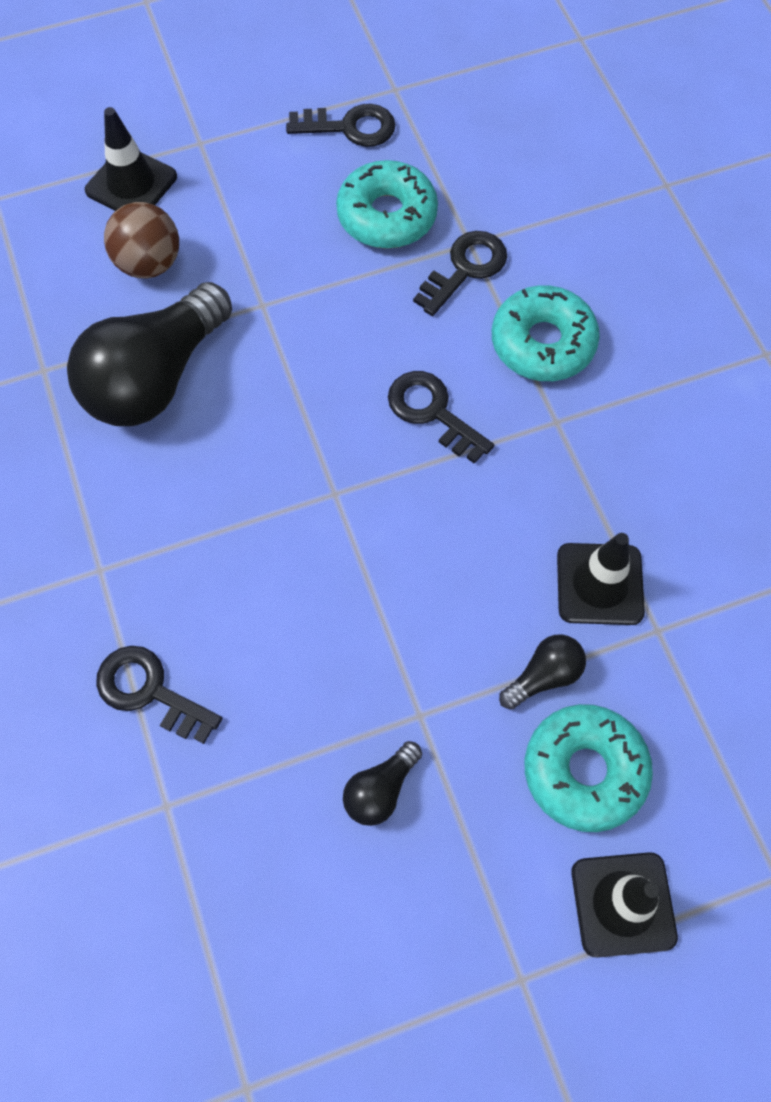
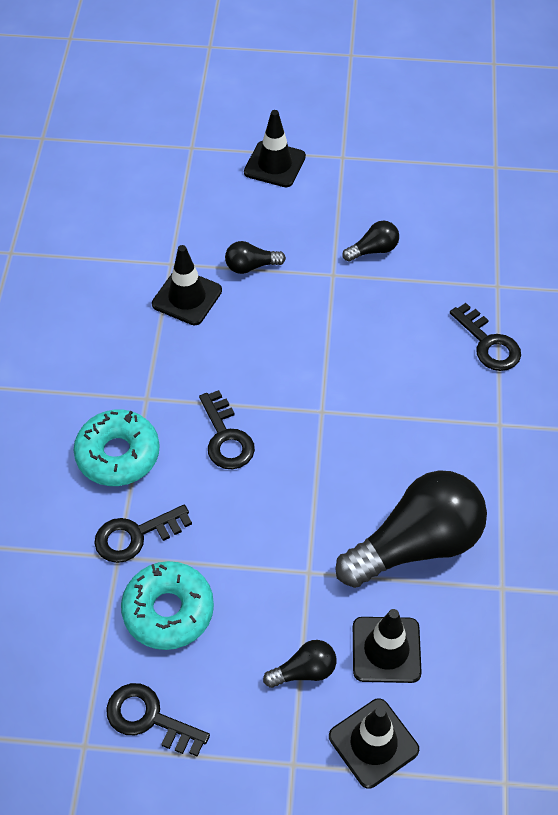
camera: 155 degrees left, 10 degrees down
brown ball [104,202,179,278] -> black traffic cone [353,609,422,683]
turquoise donut [524,704,653,832] -> none
none -> black light bulb [263,640,336,688]

